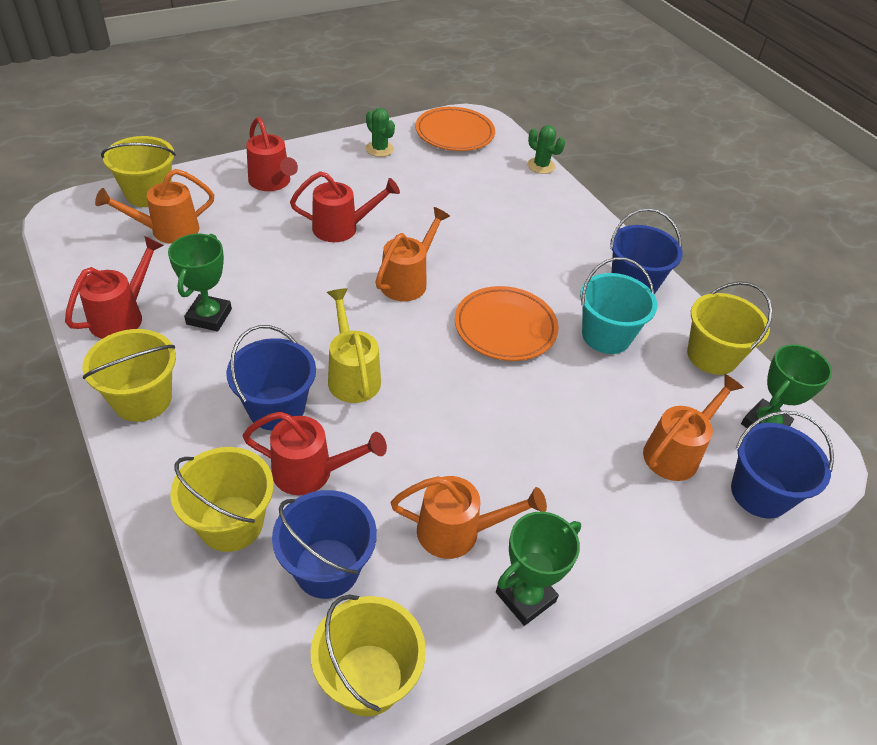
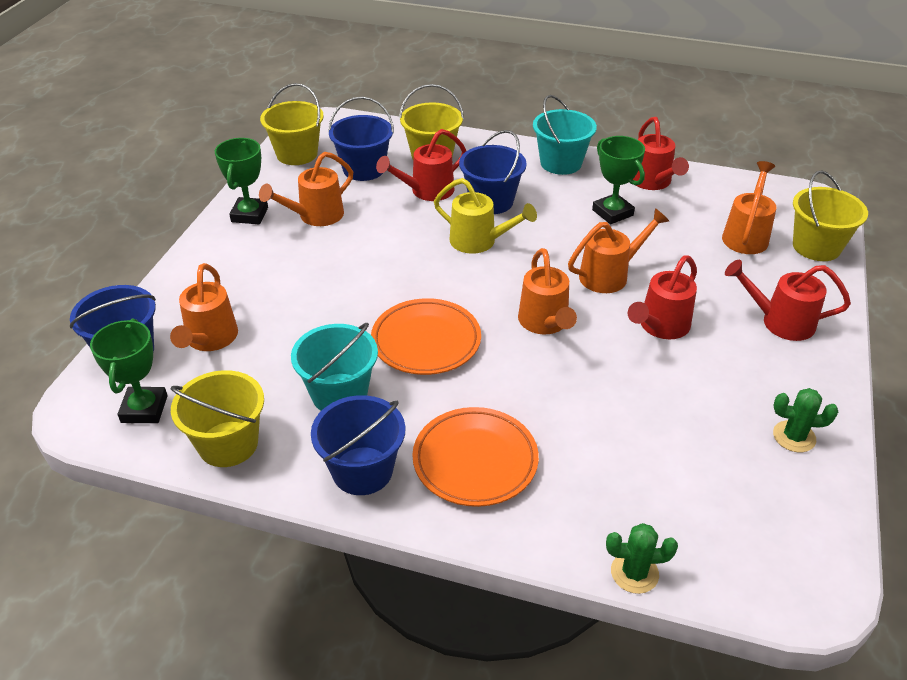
camera: 140 degrees right, 5 degrees down
yellow bucket [82,329,176,422] -> turquoise bucket [533,95,597,175]
orange plate [415,107,495,151] -> orange plate moved to [413,407,539,507]
none -> orange watering can [568,208,669,293]

